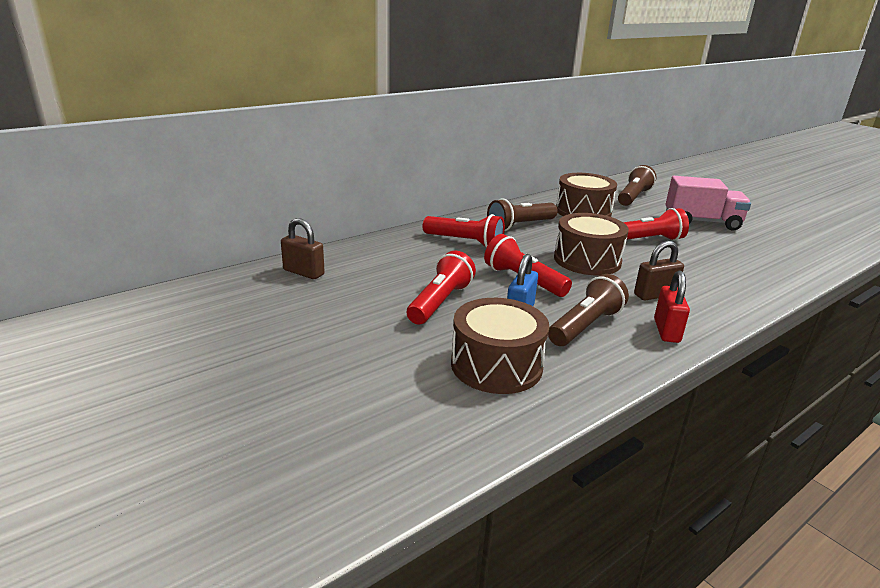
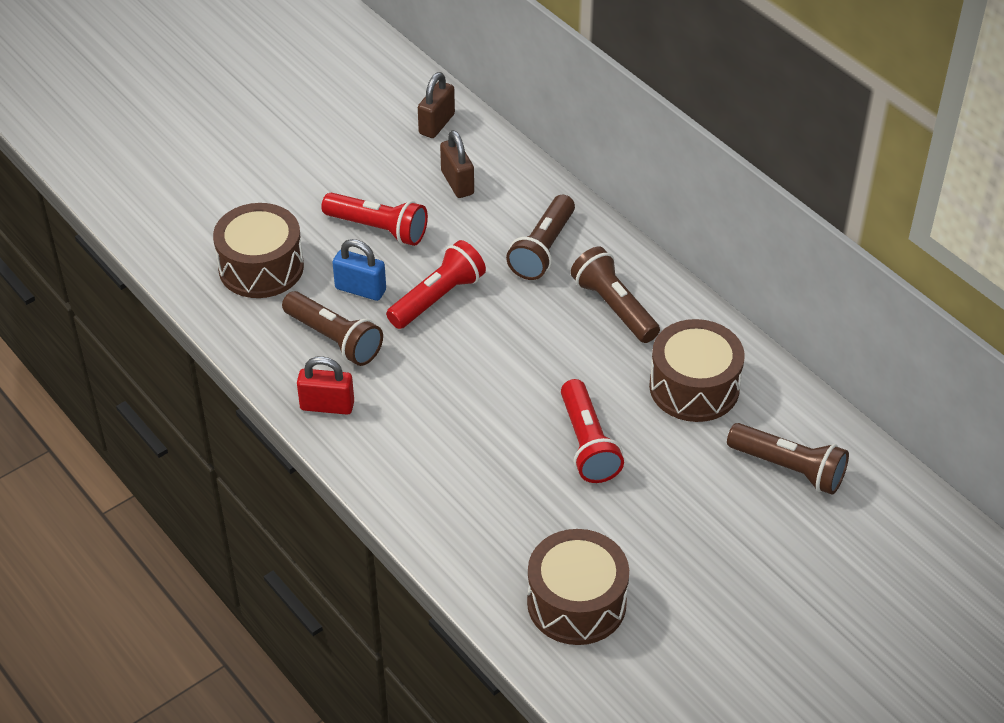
camera: 90 degrees right, 20 degrees up
red flashlight [422,214,505,248] -> brown flashlight [506,195,575,280]
brown drum [554,213,629,275] -> brown drum moved to [527,529,629,645]
brown padlock [634,241,684,301] -> brown padlock moved to [440,130,474,198]
pink truck [666,176,751,230] -> none

